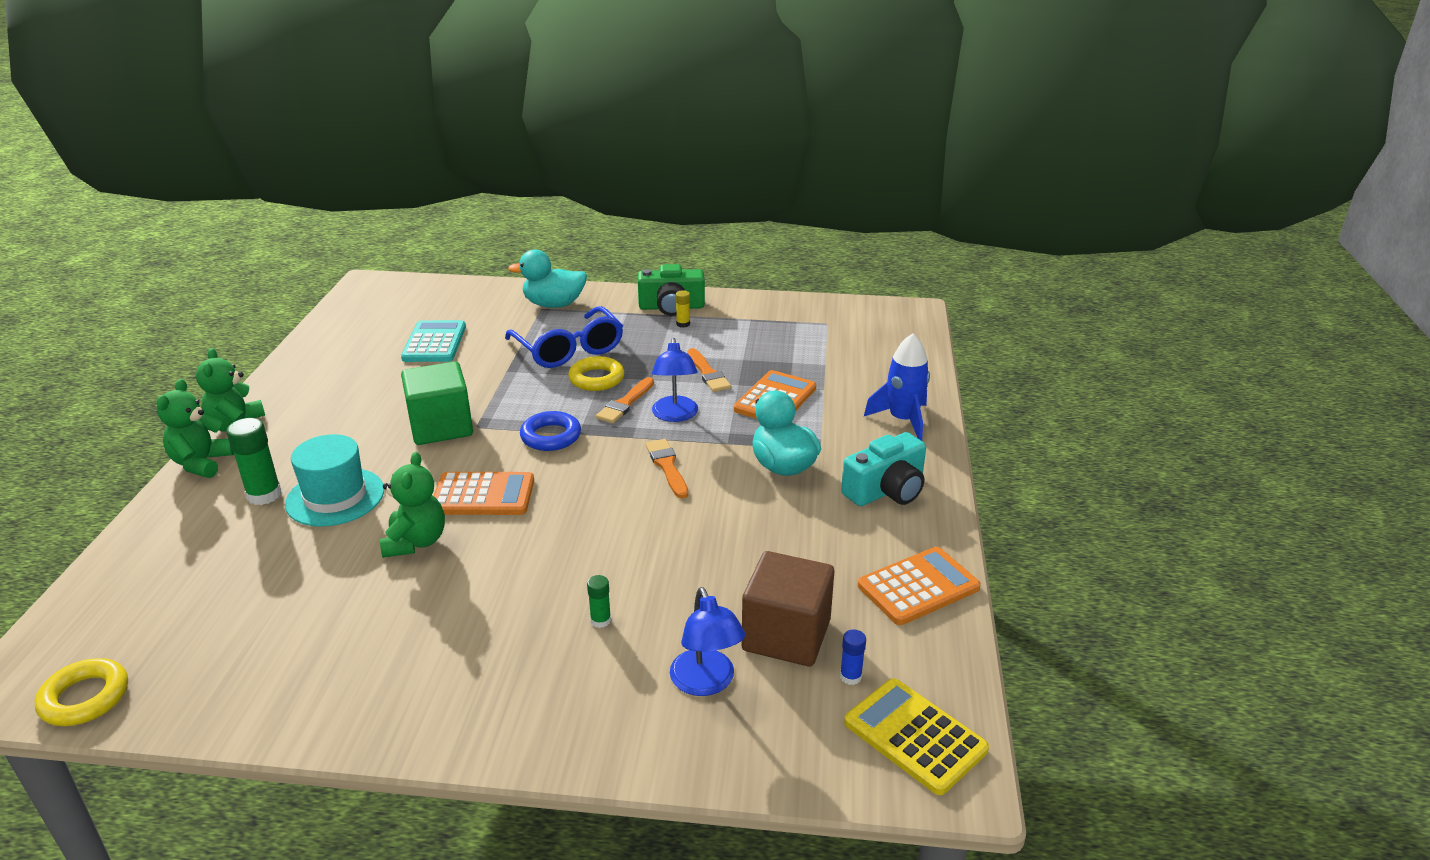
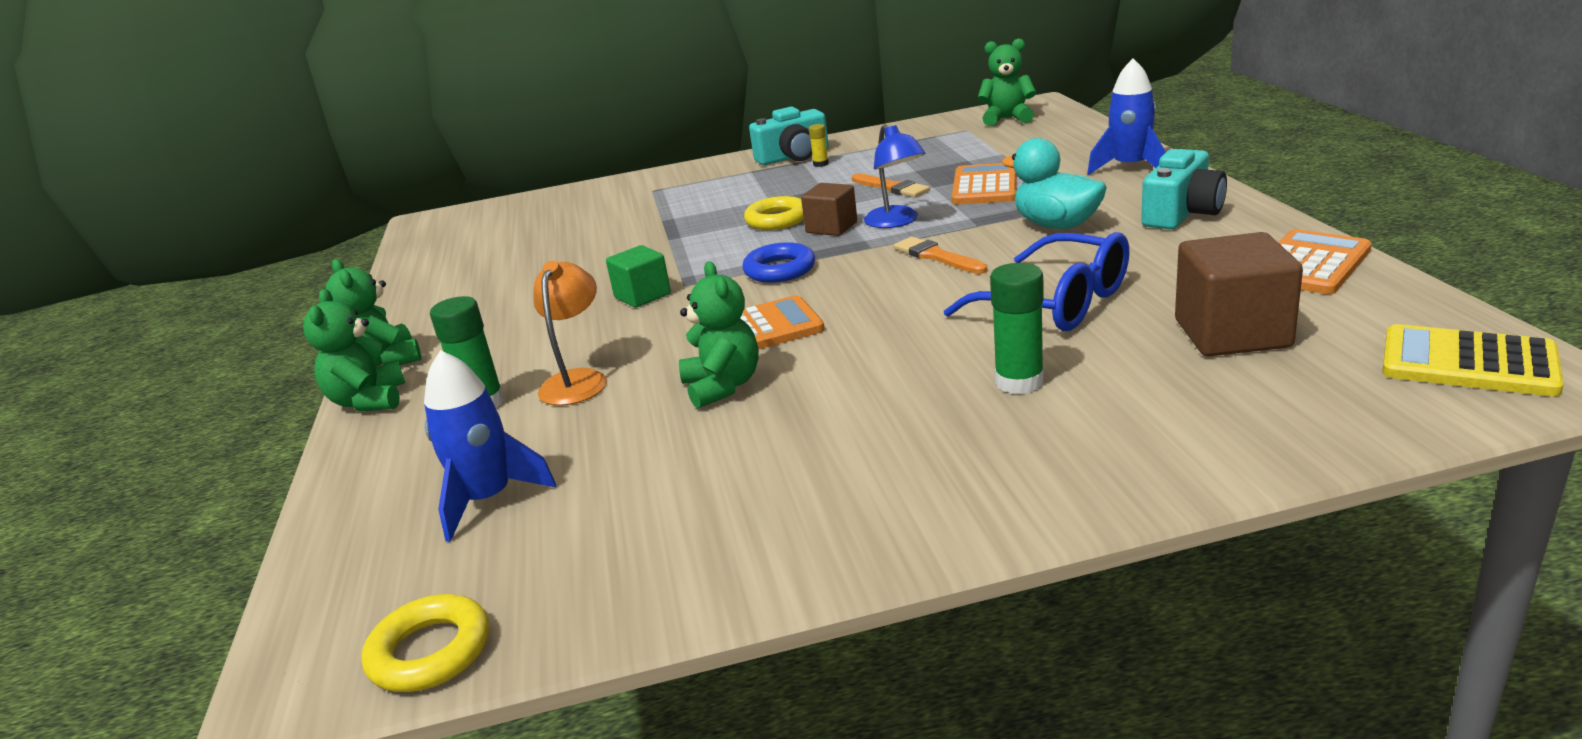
camera: 15 degrees left, 5 degrees down
turquoise hat [285,434,384,527] -> orange lamp [533,261,607,406]
turquoise calculator [401,320,466,362] -> none
green cube [401,361,473,445] -> green cube [606,245,671,308], size x0.62
blue glasses [505,306,623,368] -> blue glasses moved to [944,232,1130,331]
turquoise duck [508,249,587,308] -> none
green glue stick [587,575,611,628] -> green glue stick [990,263,1044,394], size x1.86
orange brush [596,377,654,423] -> brown cube [801,183,857,236]
green camera [638,264,705,316] -> turquoise camera [749,107,829,165]
blue lamp [670,587,745,696] -> none
blue glue stick [840,629,866,685] -> none
none -> blue rocket [424,350,556,542]
none -> green teddy bear [978,38,1036,126]

